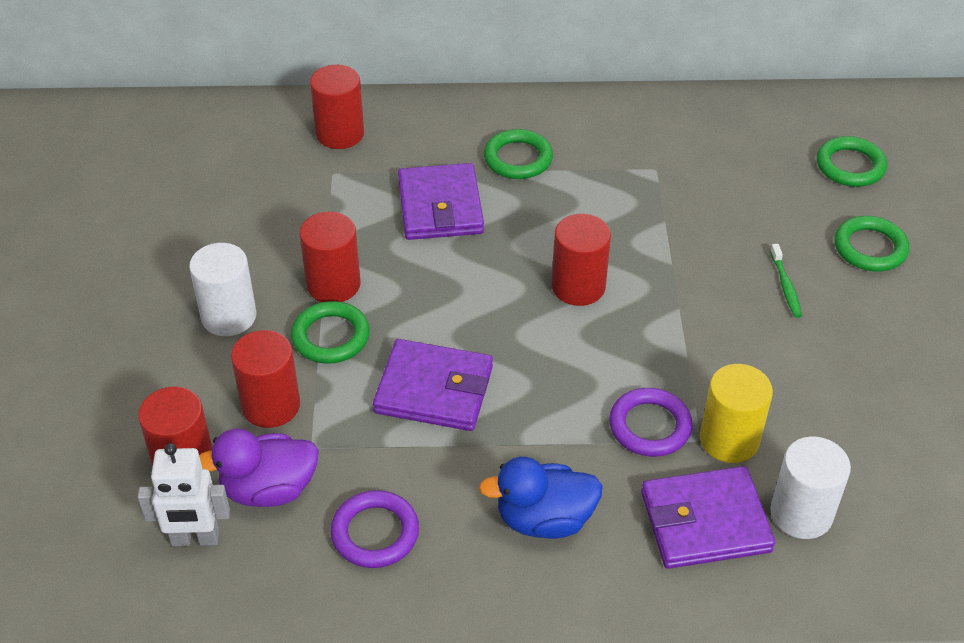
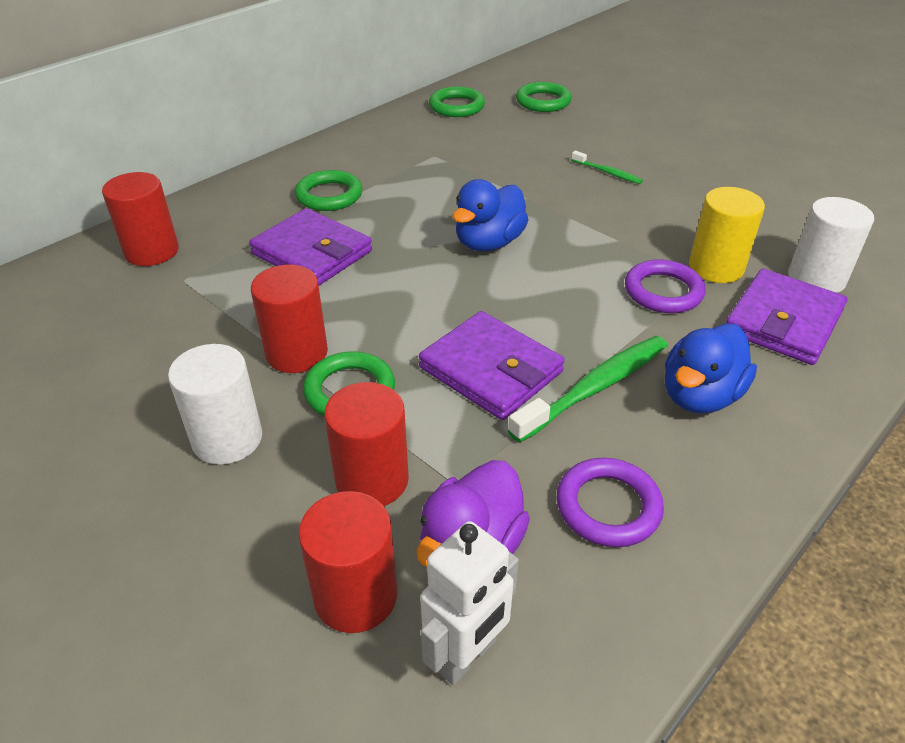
camera: 45 degrees left, 5 degrees down
purple wallet [373,339,493,431] -> purple wallet turned 75 degrees clockwise [419,311,565,420]
red cylinder [552,214,611,306] -> blue duck [453,179,529,251]
green ring [834,216,909,271] -> green ring moved to [429,86,485,117]
none -> green toothbrush [508,336,668,443]

